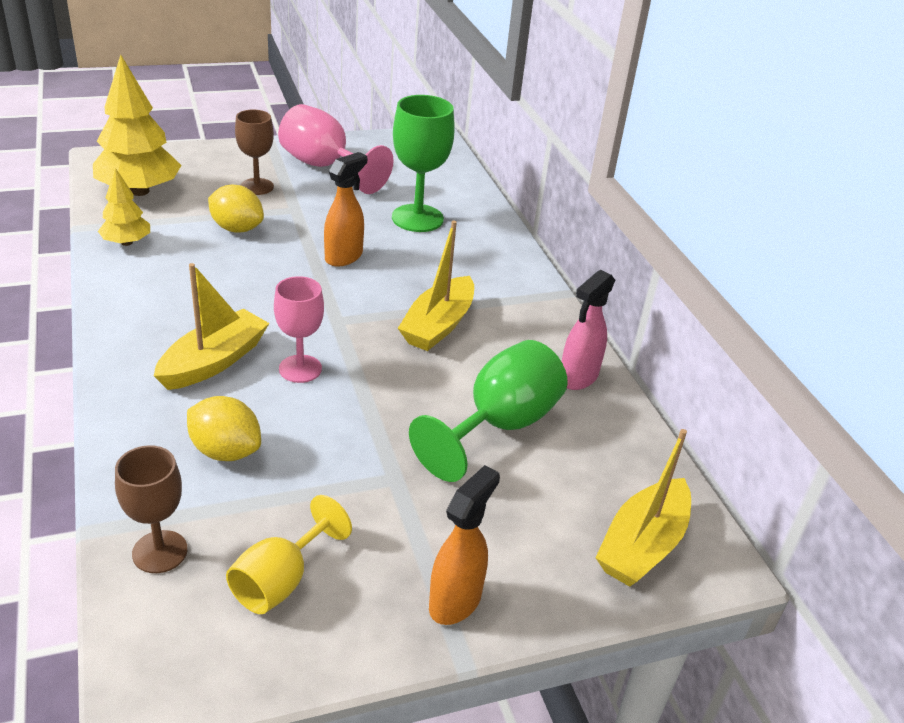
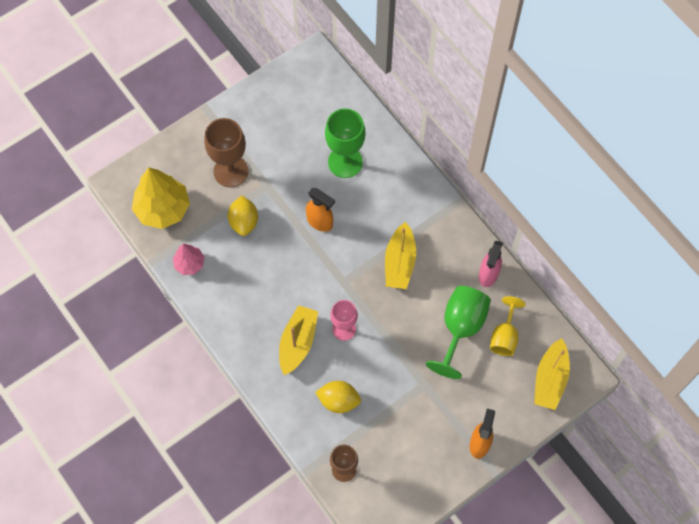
camera: 15 degrees left, 30 degrees up
yellow tree [98,168,150,246] -> pink tree [173,244,205,275]
yellow lemon [208,185,264,233] -> yellow lemon turned 75 degrees clockwise [228,196,258,236]
yellow goblet [226,495,352,614] -> yellow goblet moved to [490,296,525,356]
brown goblet [235,109,274,195] -> brown goblet [204,118,248,187], size x1.55
pink goblet [278,104,394,194] -> none
orange spray bottle [324,152,367,266] -> orange spray bottle turned 105 degrees clockwise [306,188,335,232]

